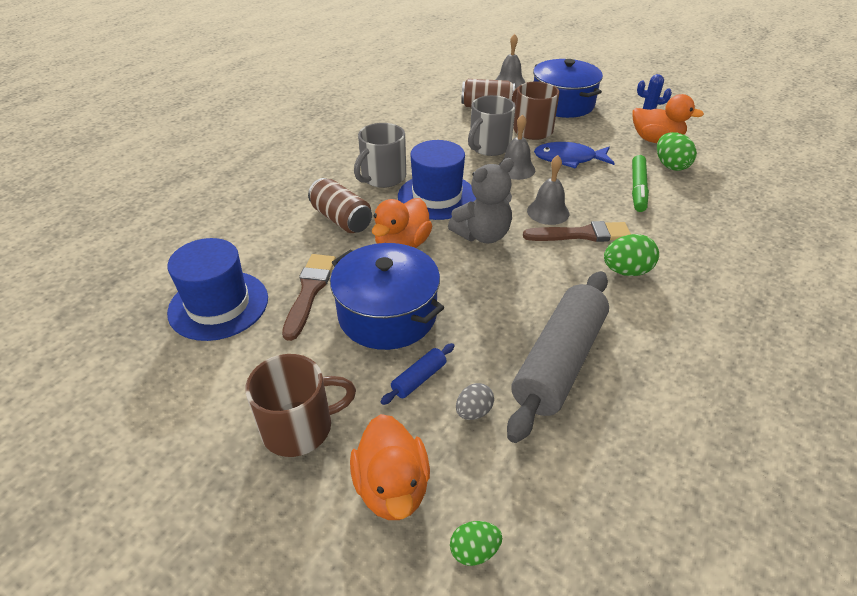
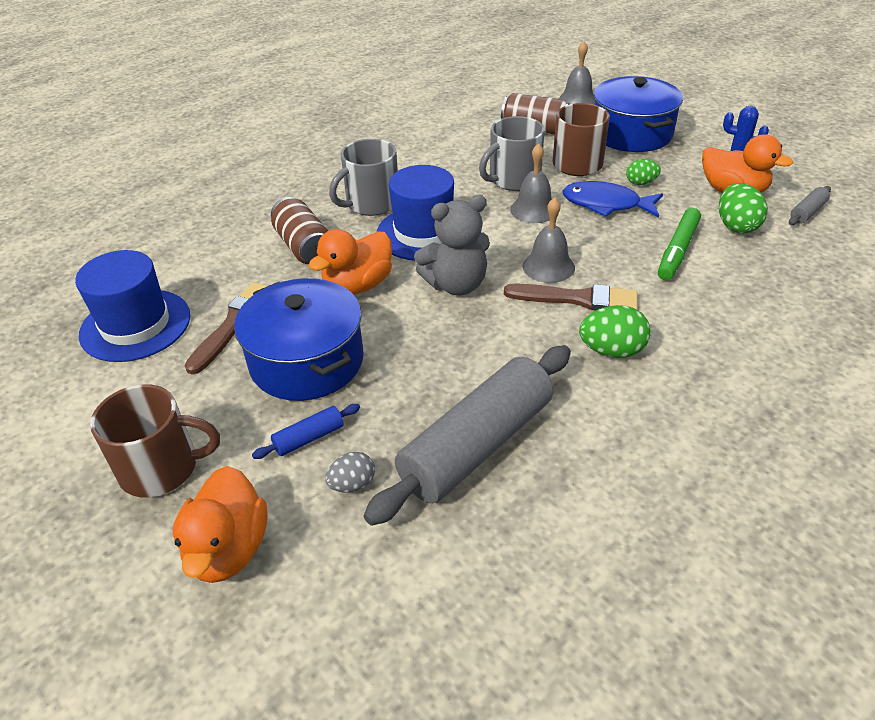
camera: 15 degrees right, 0 degrees up
green egg [450,521,502,566] -> green egg moved to [626,159,661,185]
none -> grey rolling pin [789,186,831,225]

